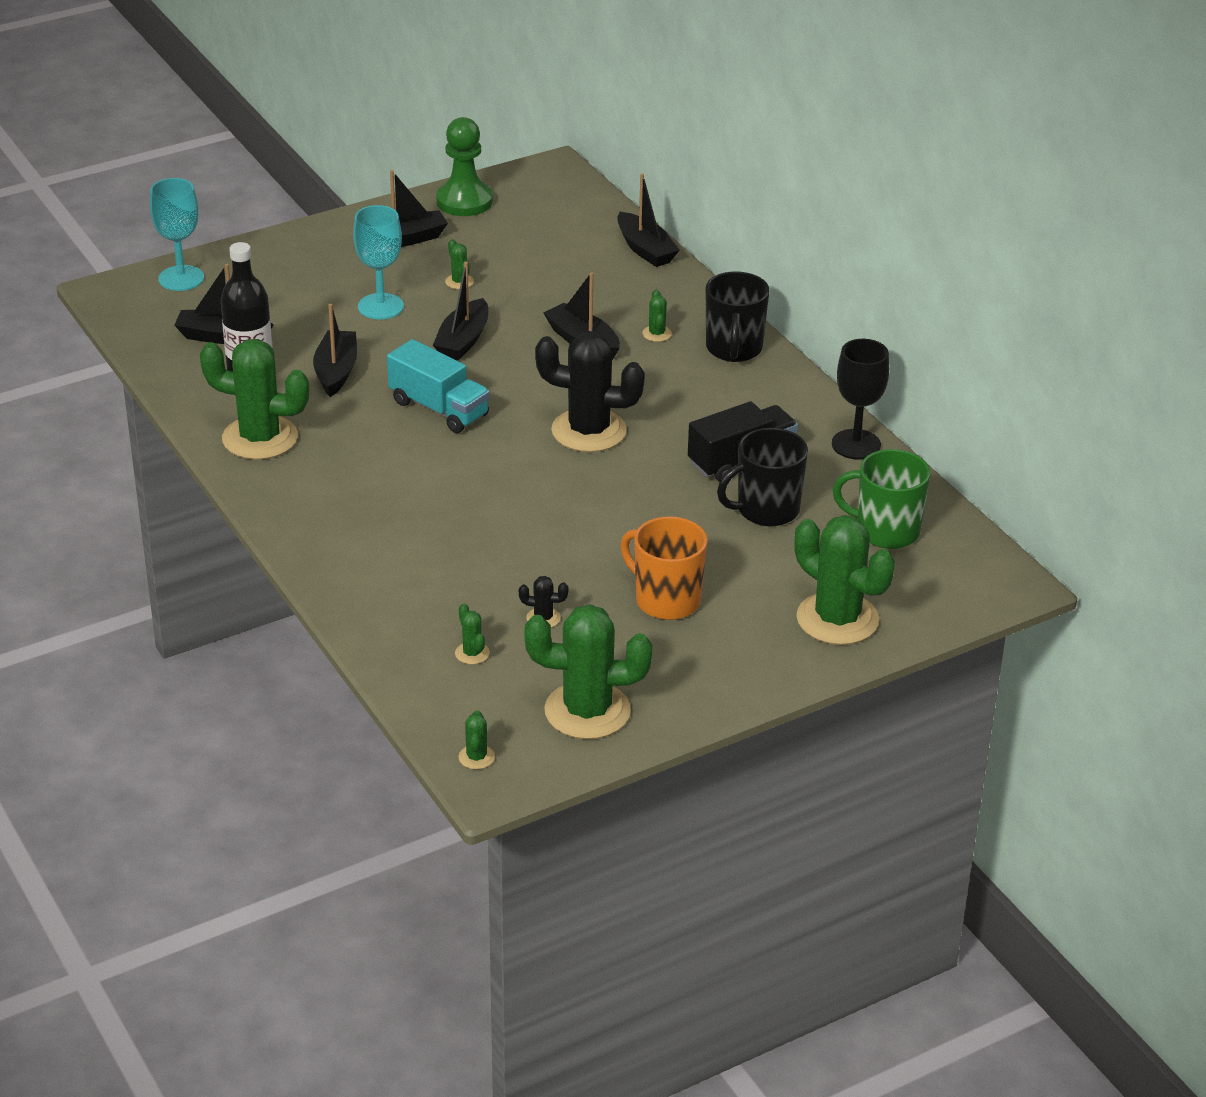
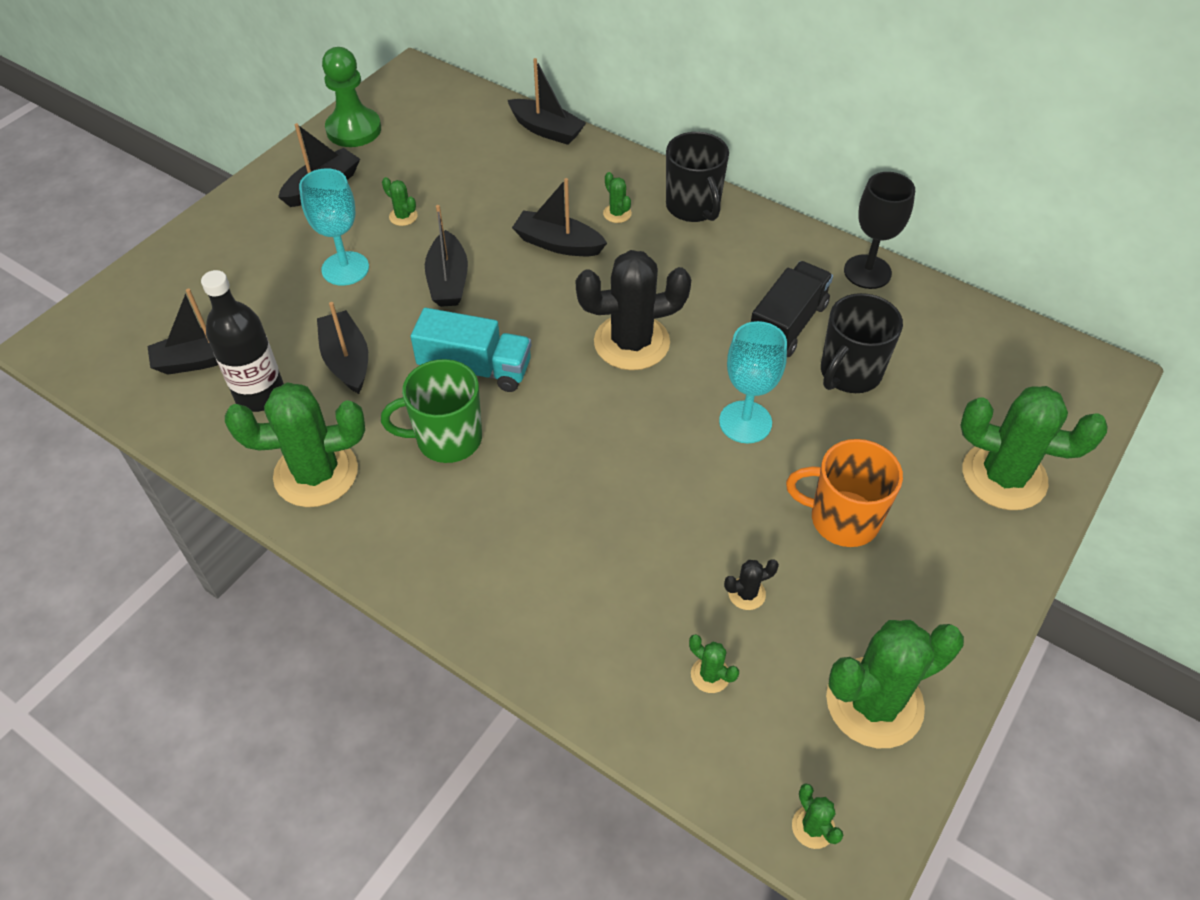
camera: 25 degrees left, 15 degrees up
turquoise goblet [150,178,204,291] -> turquoise goblet moved to [719,321,787,443]
green mug [833,449,931,549] -> green mug moved to [381,359,482,463]

